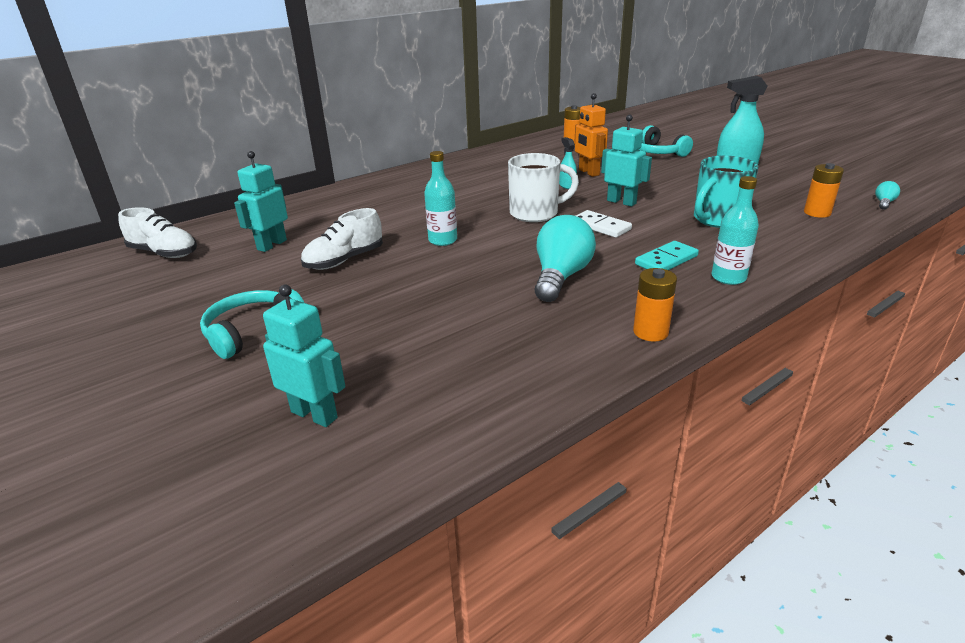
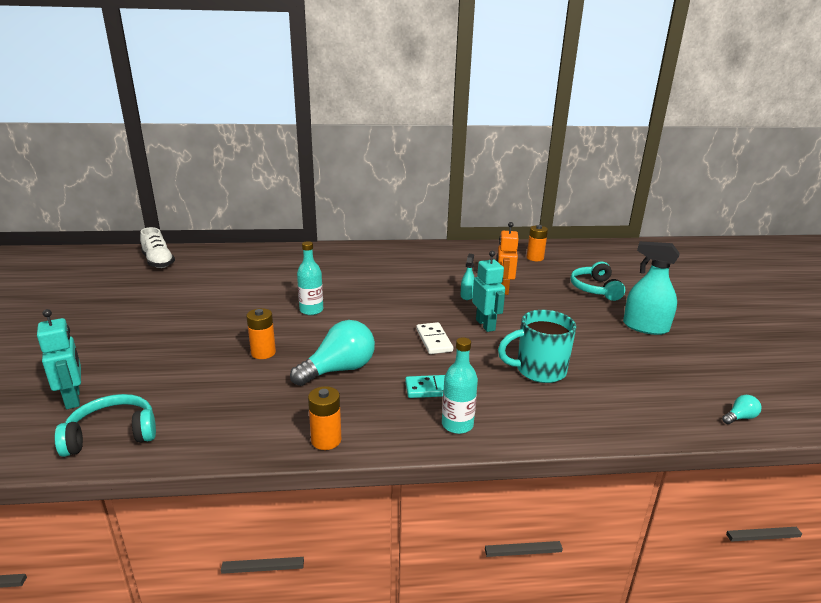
camera: 30 degrees right, 5 degrees down
turquoise headphones [200,289,304,359] -> turquoise headphones moved to [55,394,156,457]
turquoise robot [234,151,288,252] -> none
white shoe [301,208,383,270] -> none
white mug [508,153,579,222] -> none
orange battery [804,163,844,218] -> orange battery moved to [246,308,276,359]

